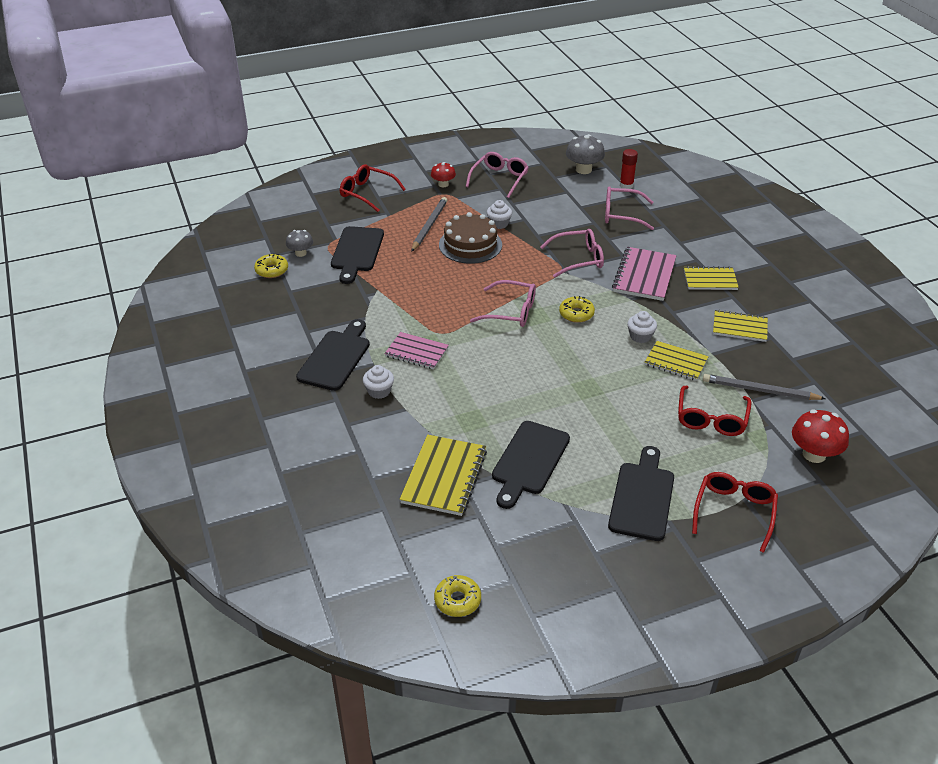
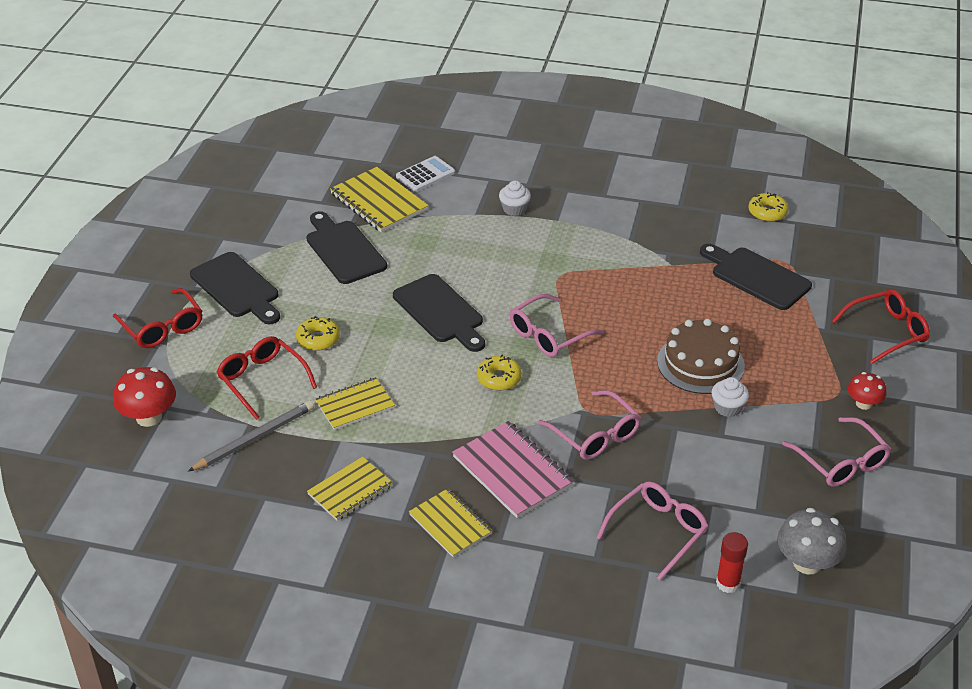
camera: 125 degrees right, 0 degrees up
grey mushroom [286,230,313,257] -> none
black cutting board [296,319,370,391] -> black cutting board moved to [393,274,485,352]
pink notebook [384,332,449,370] -> none
grey pencil [411,197,448,252] -> none
yellow donut [434,575,481,617] -> yellow donut moved to [296,316,340,351]
pink glasses [540,229,604,278] -> pink glasses turned 60 degrees counterclockwise [538,390,641,460]
white cupcake [627,311,657,343] -> none
yellow notebook [684,266,739,290] -> yellow notebook turned 75 degrees counterclockwise [409,488,492,557]
none -> white calculator [396,156,455,192]

